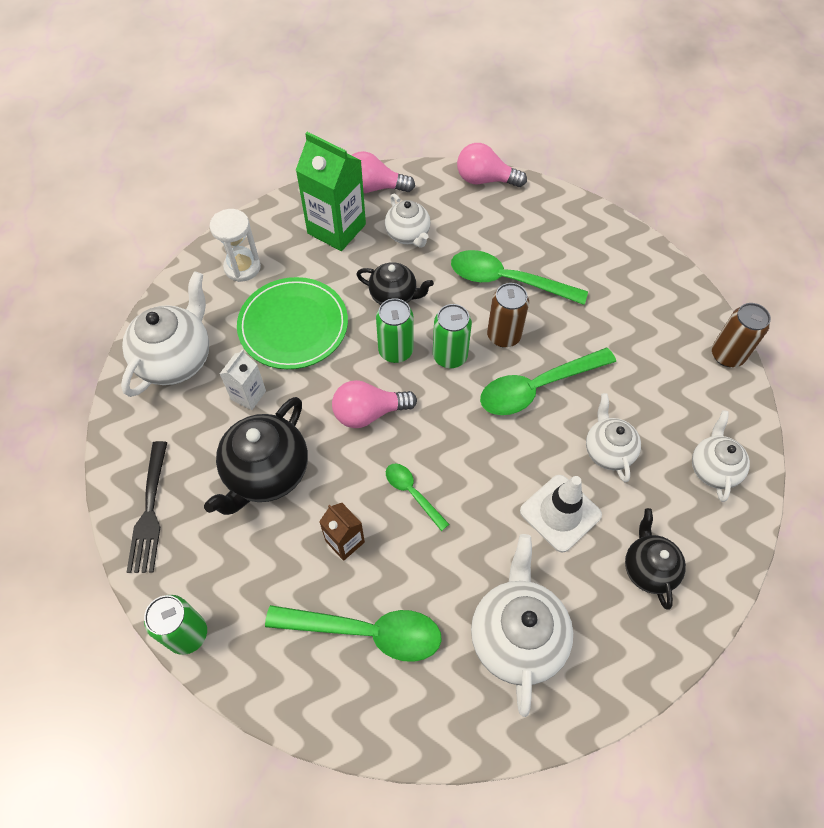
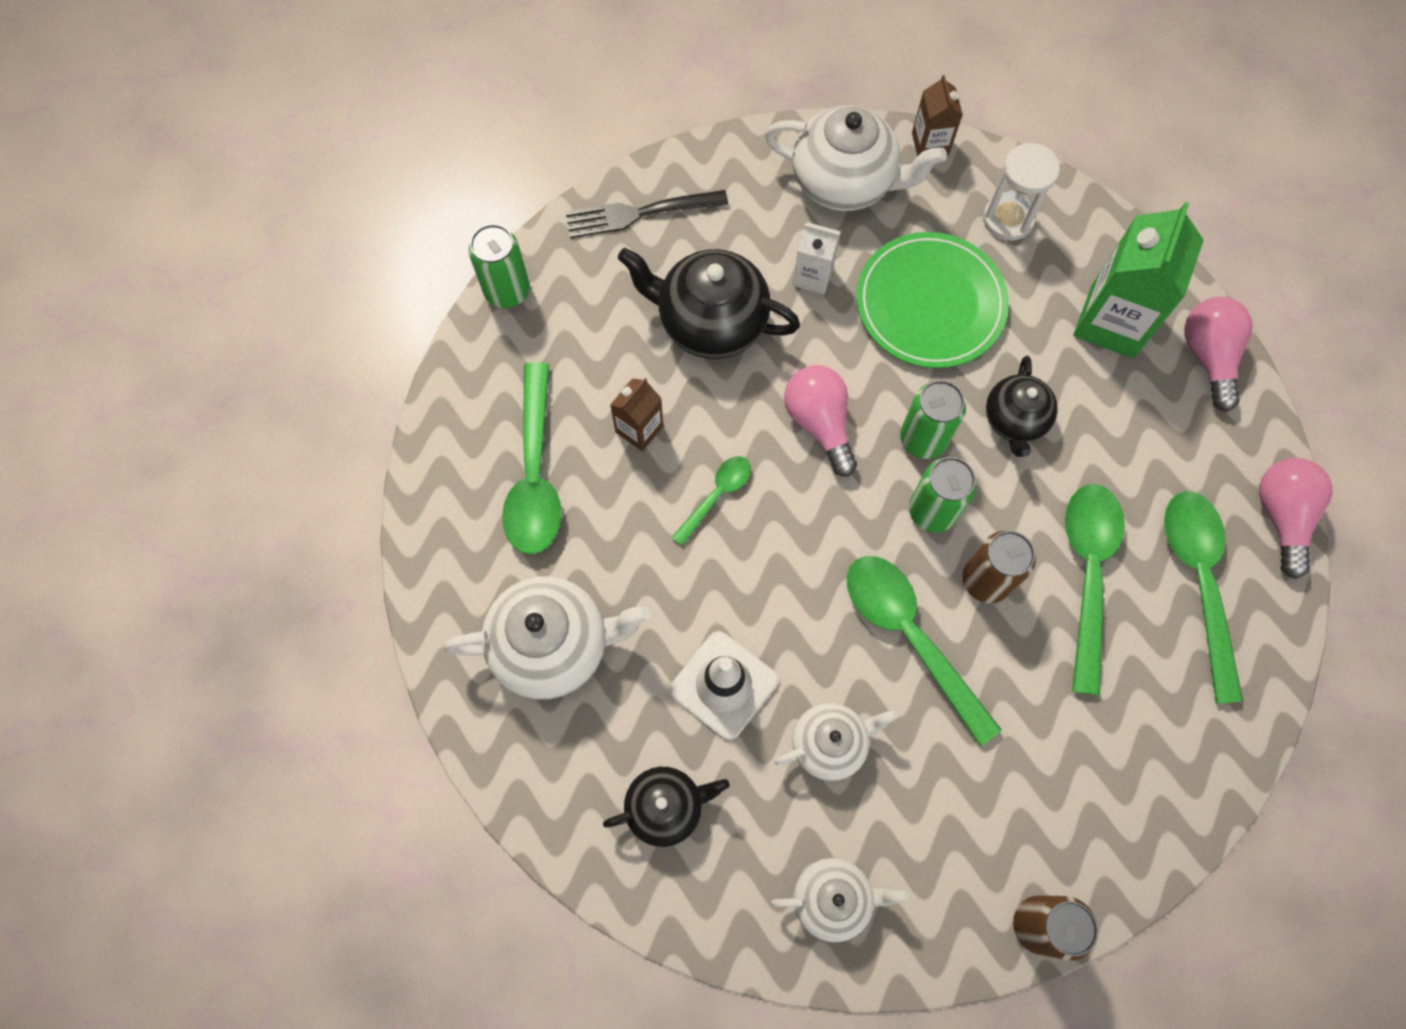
camera: 80 degrees right, 10 degrees up
white teapot [385,194,431,247] -> none
none -> brown carton [912,75,963,156]
none -> green spoon [1164,491,1243,704]

